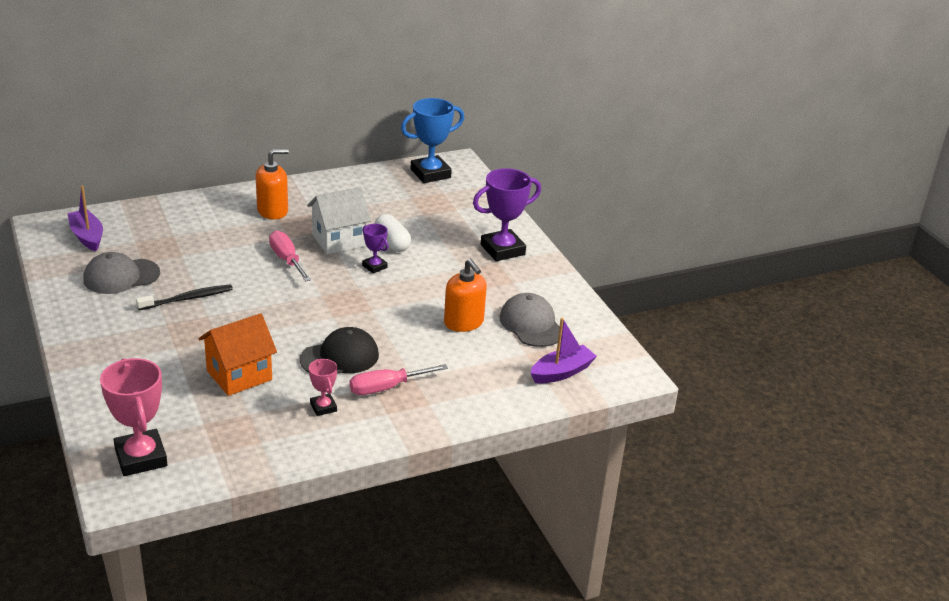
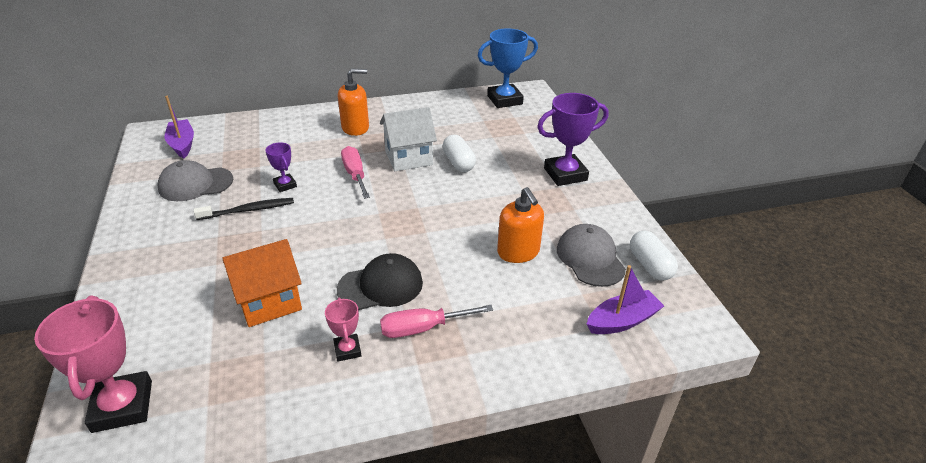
camera: 10 degrees right, 5 degrees up
purple trophy [362,224,388,274] -> purple trophy moved to [265,142,297,192]
none -> white capsule [630,231,678,280]

